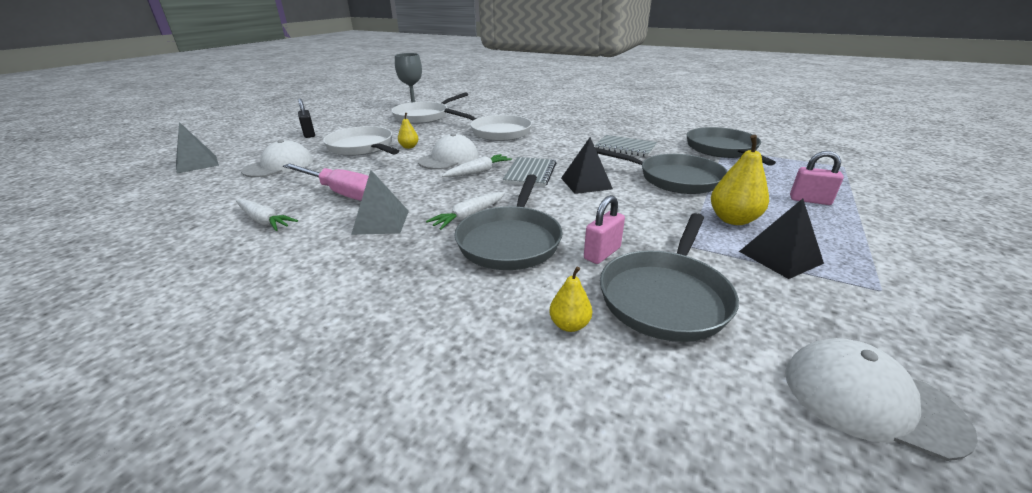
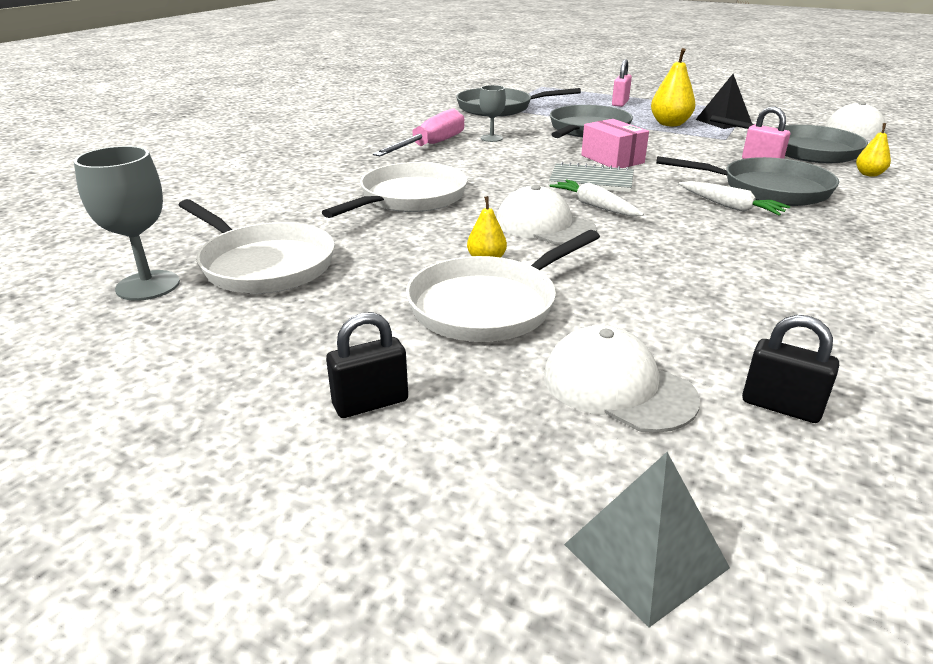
camera: 90 degrees left, 0 degrees up
white carrot [236,199,298,231] -> none
pink screwdriver [283,163,369,201] -> pink screwdriver moved to [373,109,464,156]
grey pyramid [351,170,409,235] -> none
black pyramid [561,137,613,194] -> pink box [581,119,649,168]
grey notebook [595,135,657,157] -> grey goblet [479,85,506,142]
none -> black padlock [742,315,839,423]

